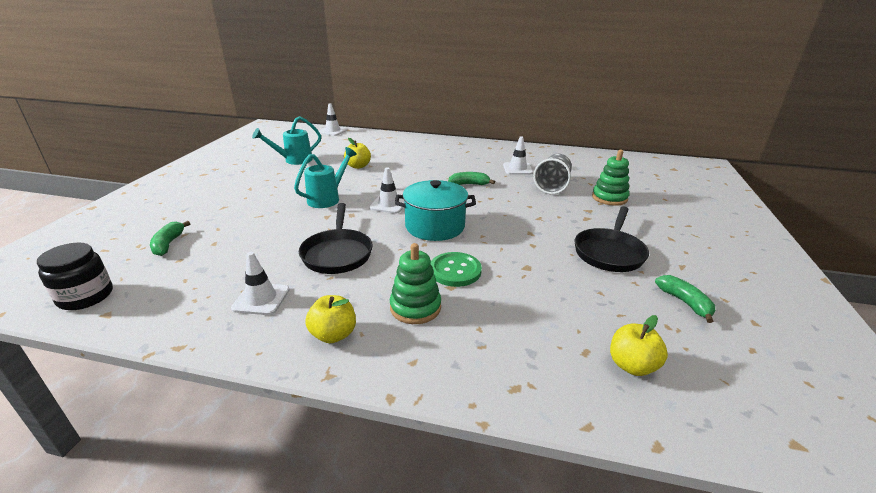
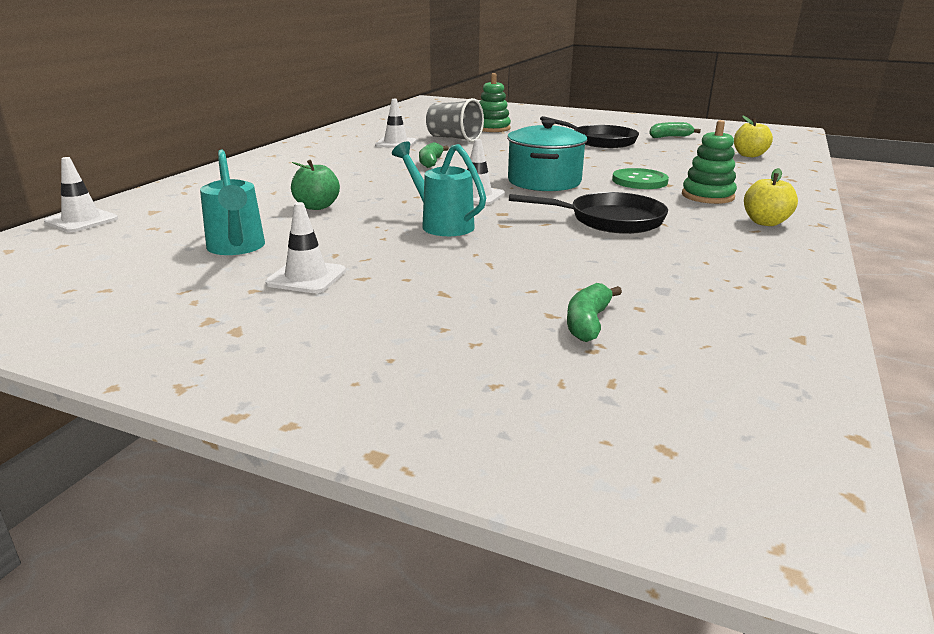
camera: 80 degrees left, 5 degrees down
black jar [37,243,113,310] -> none
green banana [150,221,190,256] -> green banana turned 105 degrees clockwise [567,283,622,342]
white traffic cone [231,252,290,315] -> white traffic cone moved to [265,202,346,293]
yellow apple [344,138,371,169] -> green apple [291,160,340,210]

